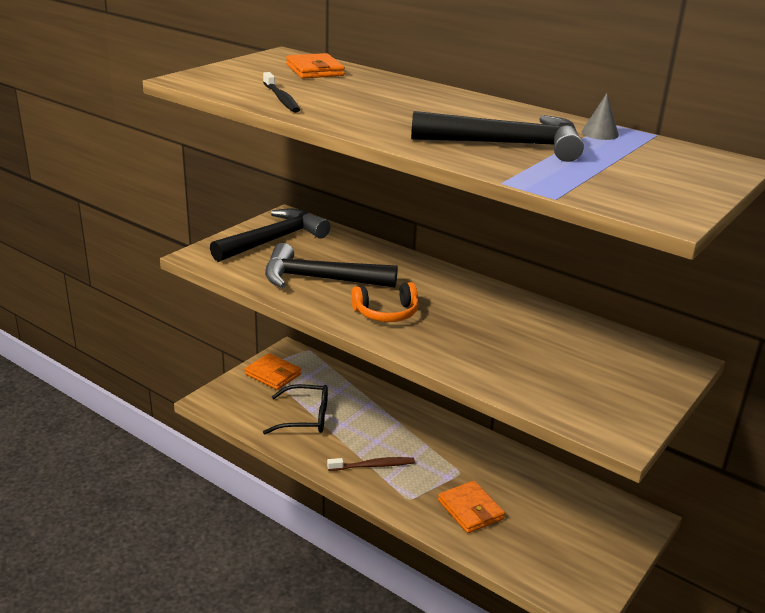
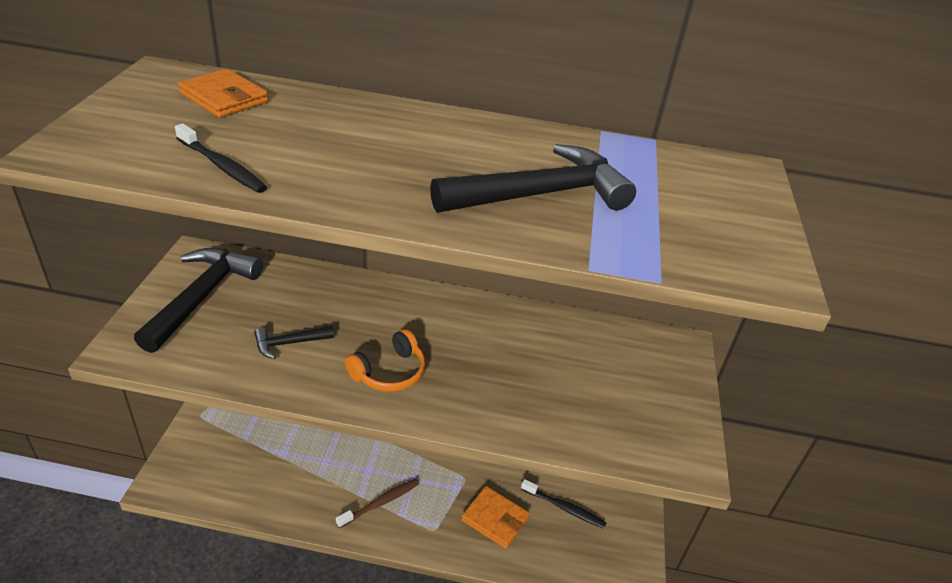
camera: 30 degrees left, 10 degrees up
orange wallet [244,353,301,390] -> none
black glasses [263,384,328,434] -> none
black hammer [265,243,398,288] -> black hammer [254,326,334,359], size x0.49
grey cone [582,93,619,140] -> none
none -> black toothbrush [521,479,606,529]

